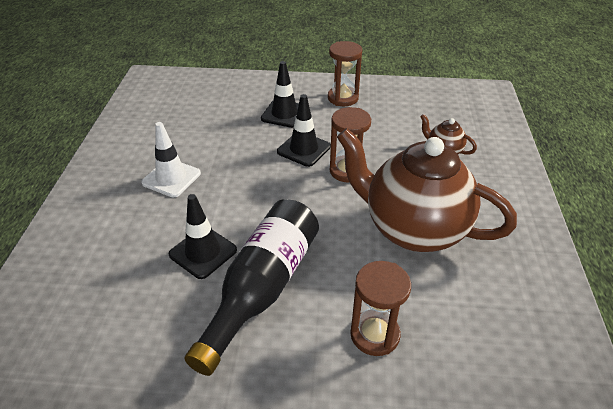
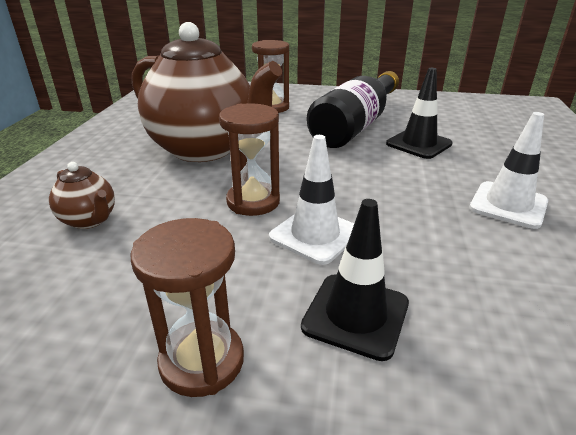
camera: 175 degrees left, 10 degrees down
black traffic cone [277,94,331,167] -> white traffic cone [269,135,354,265]

